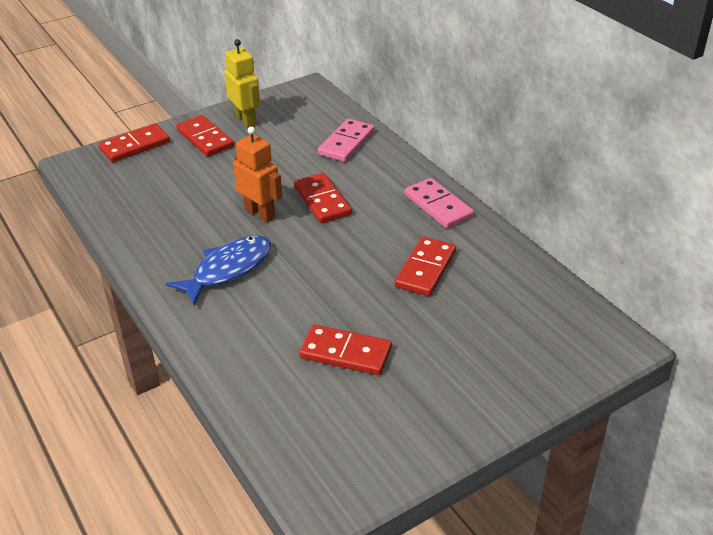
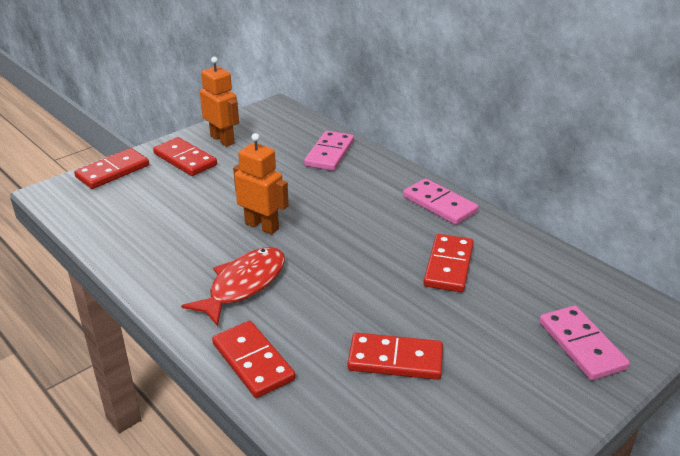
camera: 10 degrees left, 5 degrees down
blue fish [166,236,271,305] -> red fish [181,247,285,326]
yellow robot [224,39,260,128] -> orange robot [200,57,239,147]
red domino [294,173,352,223] -> red domino moved to [212,321,296,398]
none -> pink domino [539,306,630,380]

